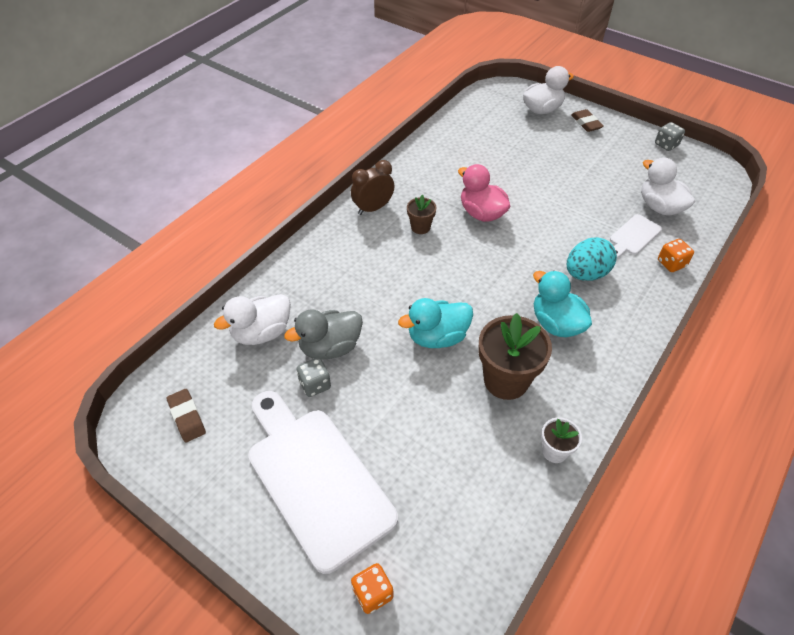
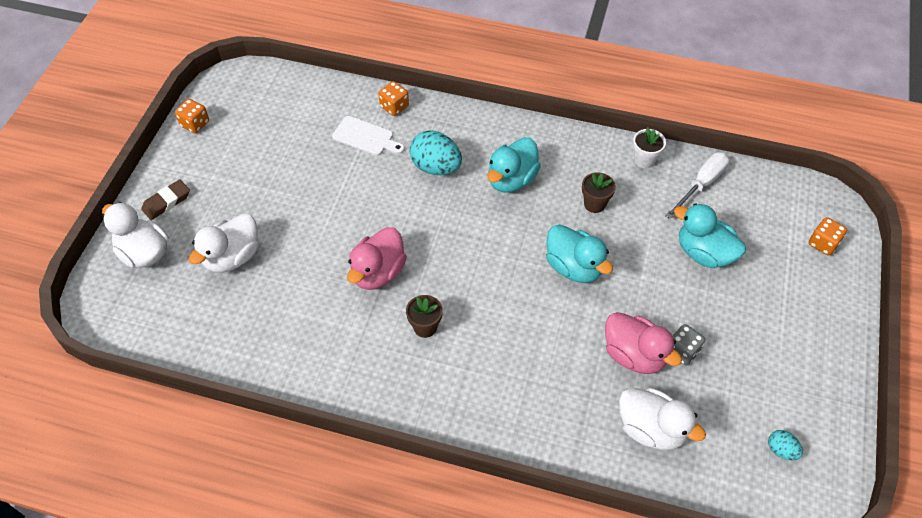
camera: 110 degrees left, 5 degrees up
brown eraser [167,389,206,442] -> turquoise egg [768,430,803,460]
white cutting board [248,391,398,574] -> none
grey duck [284,310,363,360] -> pink duck [605,312,682,374]
brown clock [351,160,395,215] -> none
brown flower pot [478,313,552,400] -> brown flower pot [582,172,616,213], size x0.52
white duck [641,157,695,215] -> white duck moved to [189,213,258,273]
grey dice [655,122,685,151] -> orange dice [175,99,209,133]
none -> white screwdriver [665,152,729,219]
none -> turquoise duck [674,203,746,268]

